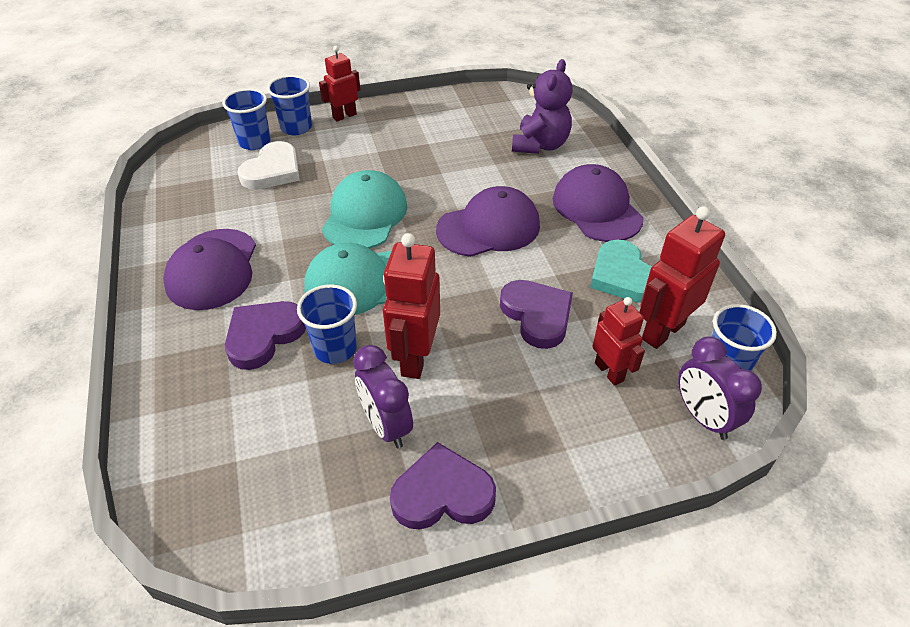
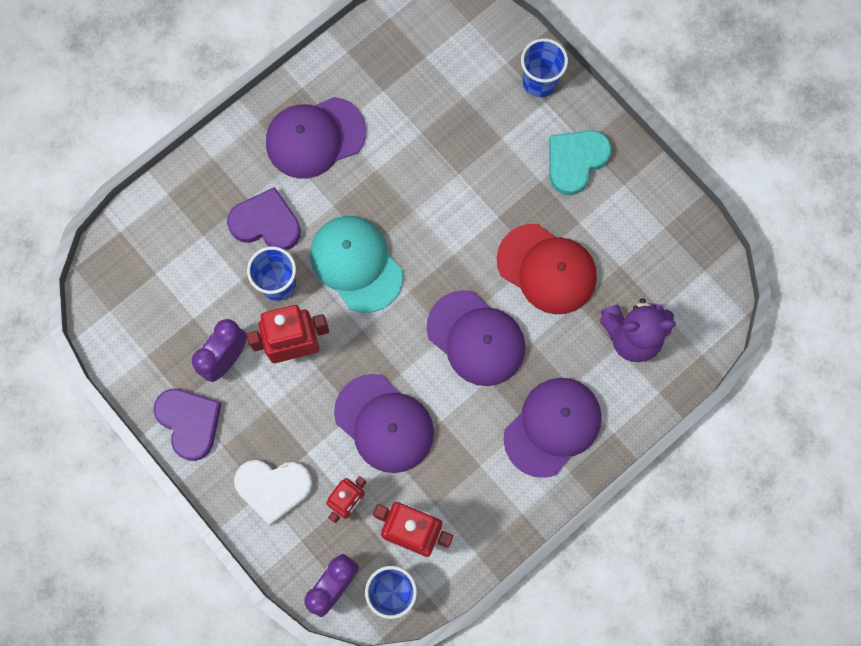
camera: 65 degrees right, 30 degrees up
blue cup [222,89,271,150] -> none
white heart [237,141,300,190] -> white heart moved to [234,460,313,525]
red robot [319,46,360,122] -> none
turquoise cap [322,170,408,249] -> none
purple heart [500,280,573,349] -> purple cap [334,374,434,473]
turquoise heart [590,239,652,303] -> turquoise heart moved to [549,130,611,195]
none -> red cap [497,224,597,314]

